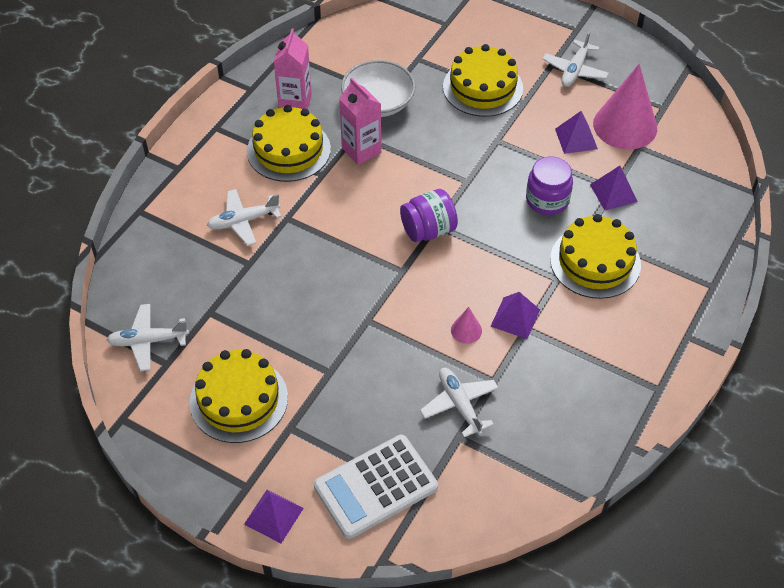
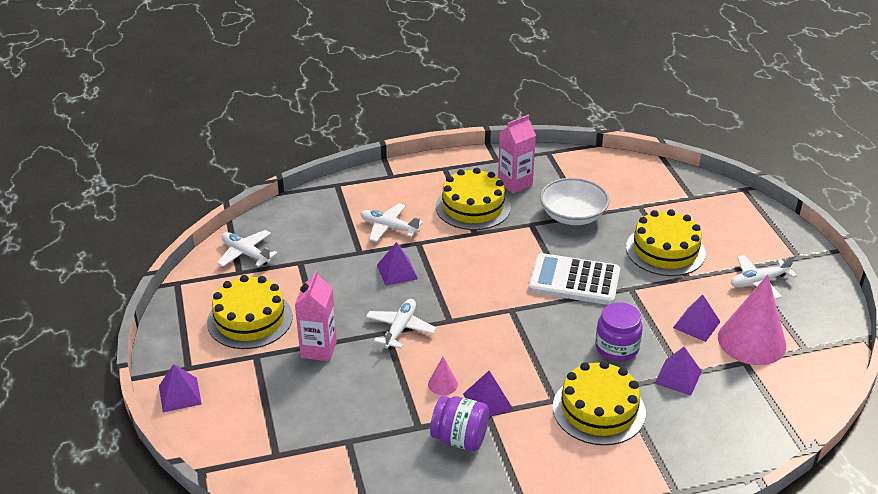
camera: 45 degrees right, 15 degrees down
white calculator [314,435,438,539] -> white calculator moved to [528,253,620,305]
pink carton [339,78,381,165] -> pink carton moved to [295,270,337,361]
purple jar [400,189,458,242] -> purple jar moved to [430,396,489,451]
white plane [420,368,499,437] -> white plane moved to [366,299,436,349]
none -> purple pyramid [377,242,418,286]

